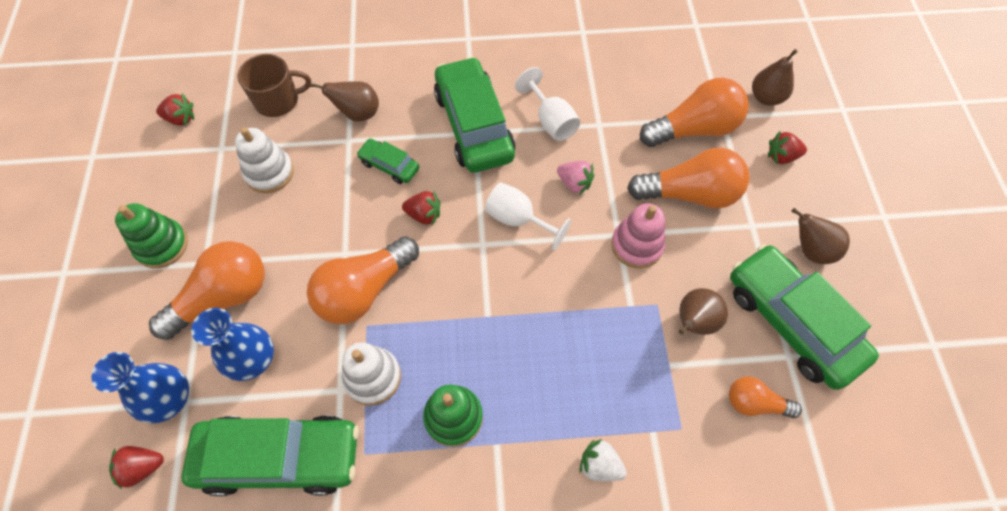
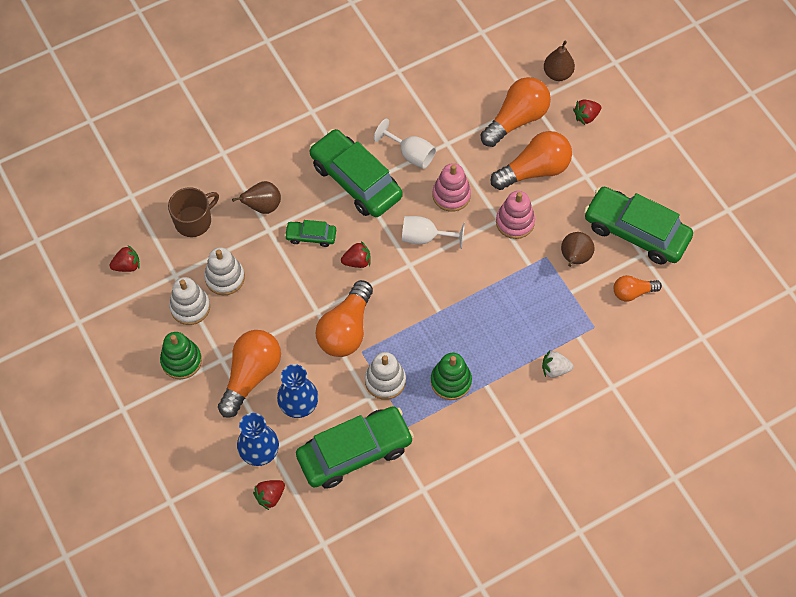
camera: 25 degrees left, 0 degrees up
pink strawberry [557,161,595,195] -> pink stacking toy [433,163,471,212]
brown pear [791,208,850,264] -> none
none -> white stacking toy [169,277,210,325]

